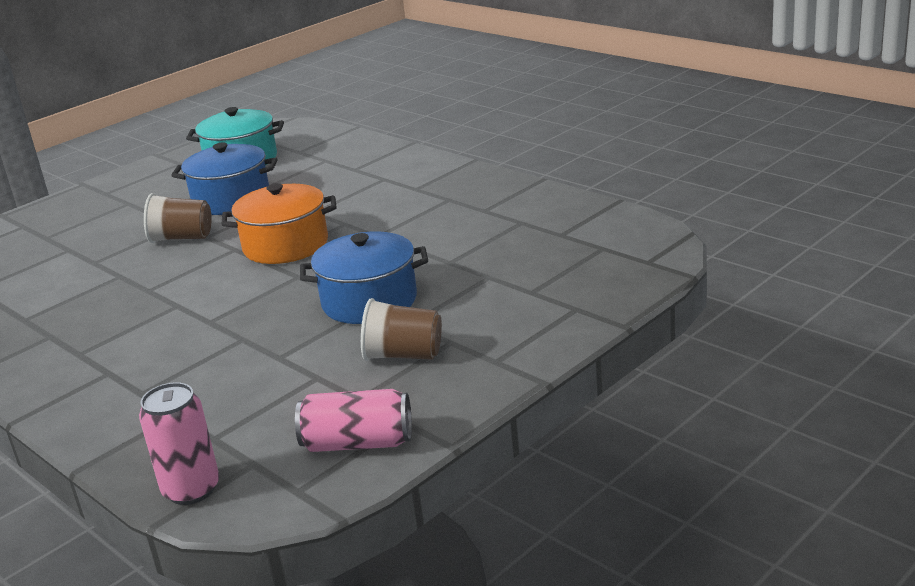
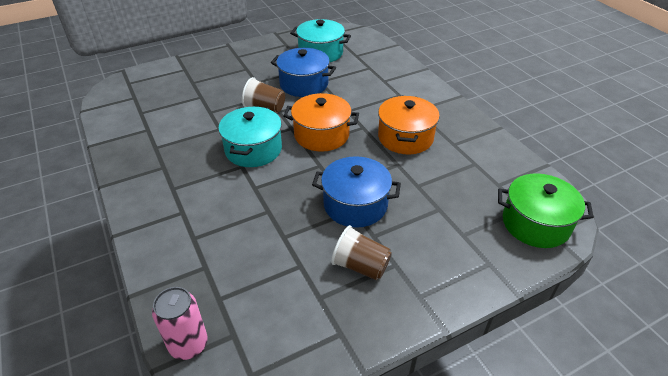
camera: 15 degrees right, 15 degrees up
pink can [295,389,412,452] -> none
none -> turquoise pot [218,106,282,167]
none -> orange pot [378,96,440,154]
none -> green pot [498,173,593,248]

